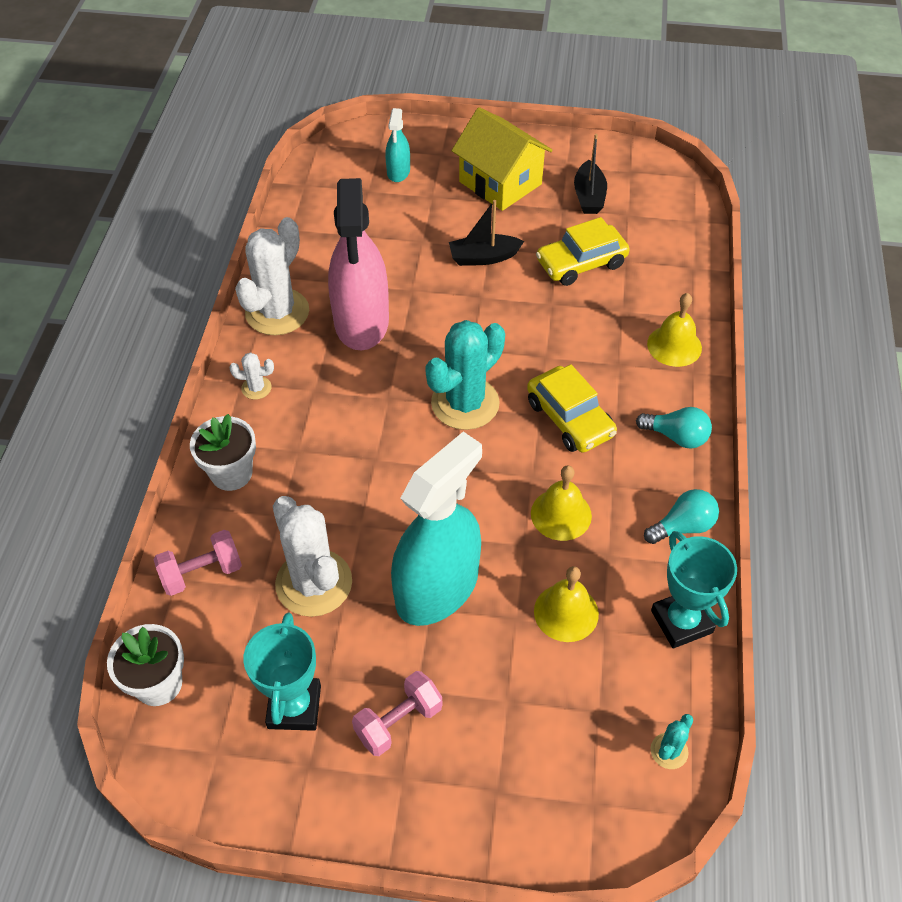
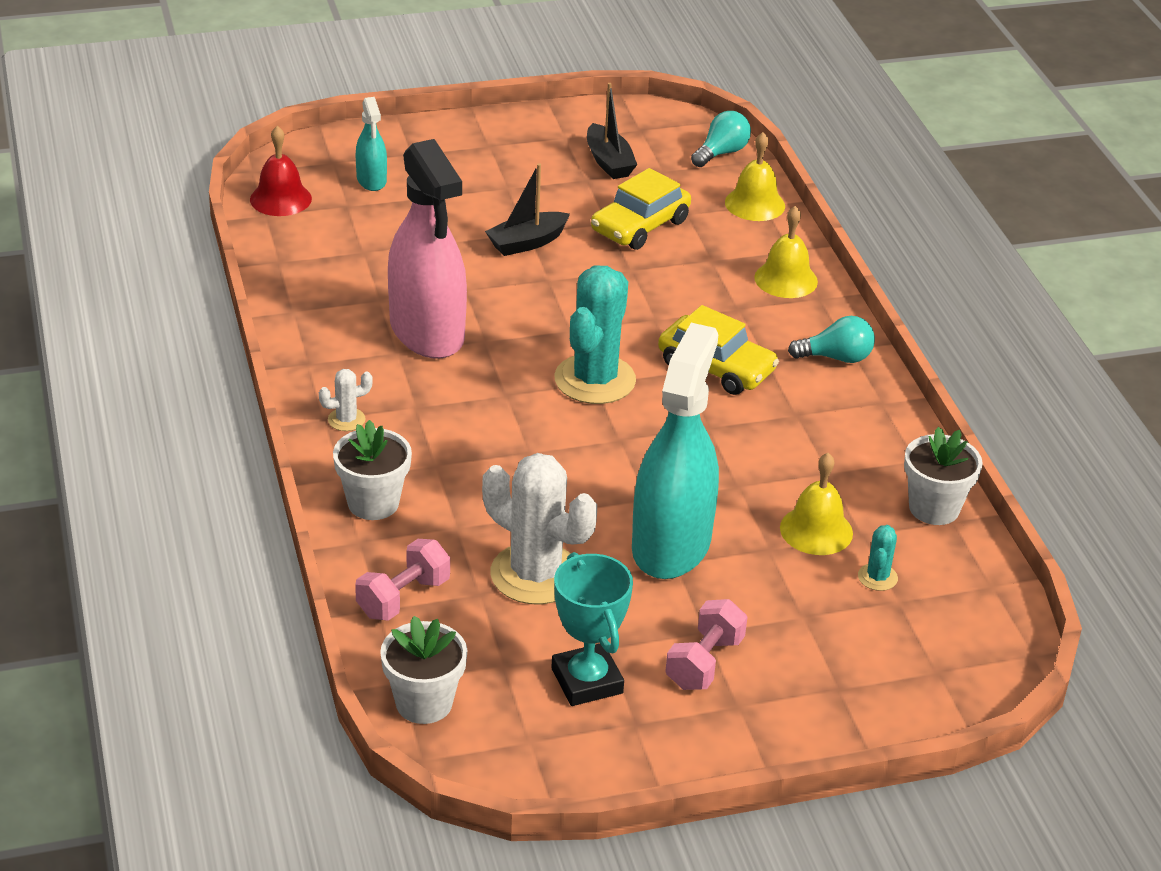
camera: 25 degrees left, 15 degrees down
white cactus [235,217,309,335] -> none
yellow house [452,107,553,211] -> none
yellow bell [531,465,592,541] -> yellow bell moved to [725,132,785,221]
turquoise light bulb [644,489,719,544] -> turquoise light bulb moved to [691,111,751,167]
turquoise cactus [650,714,693,769] -> turquoise cactus moved to [858,525,898,591]
turquoise trophy [651,531,737,648] -> white flower pot [904,427,983,525]
none -> red bell [250,126,312,216]

